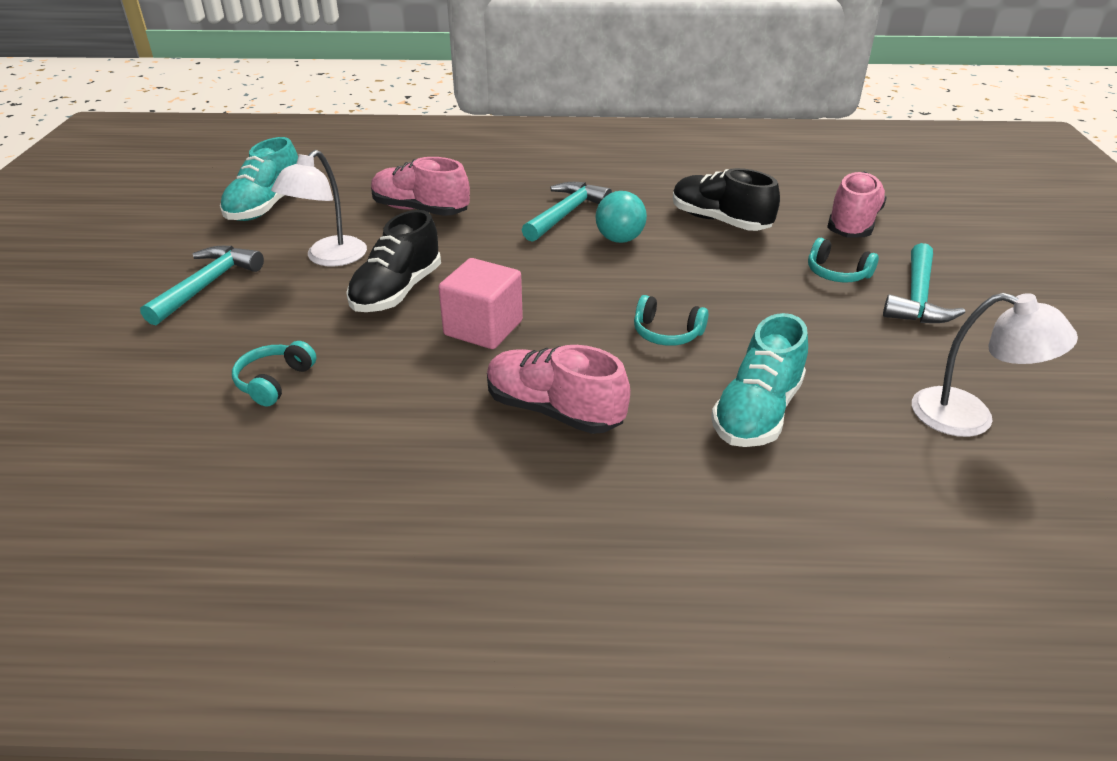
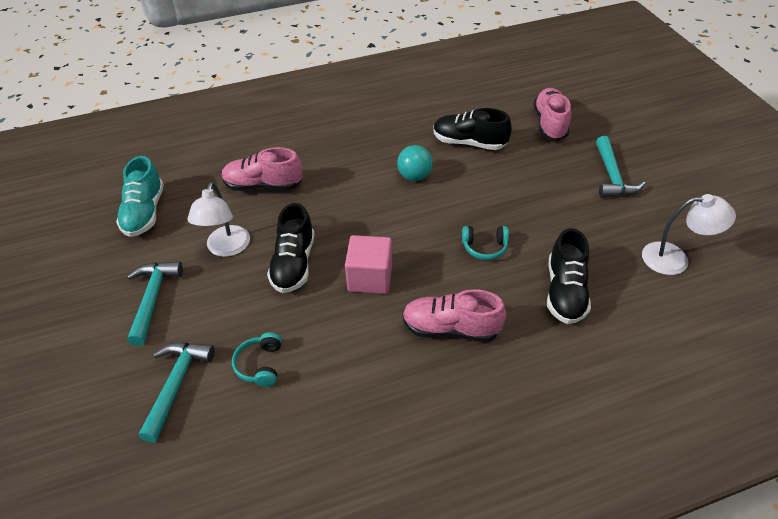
camera: 20 degrees left, 10 degrees up
turquoise hammer [522,182,612,242] -> turquoise hammer moved to [138,342,215,443]
turquoise shoe [711,313,808,447] -> black shoe [547,228,591,324]
turquoise headphones [808,238,879,282] -> none

